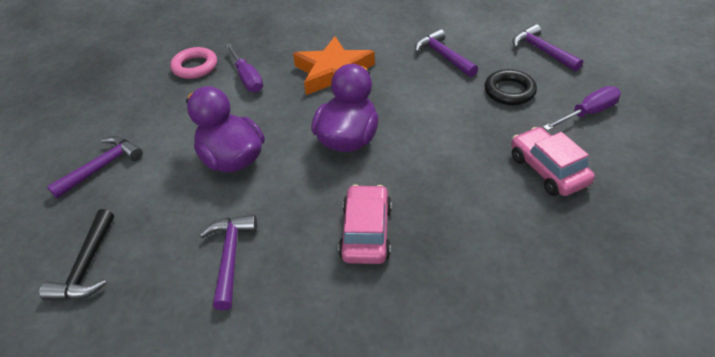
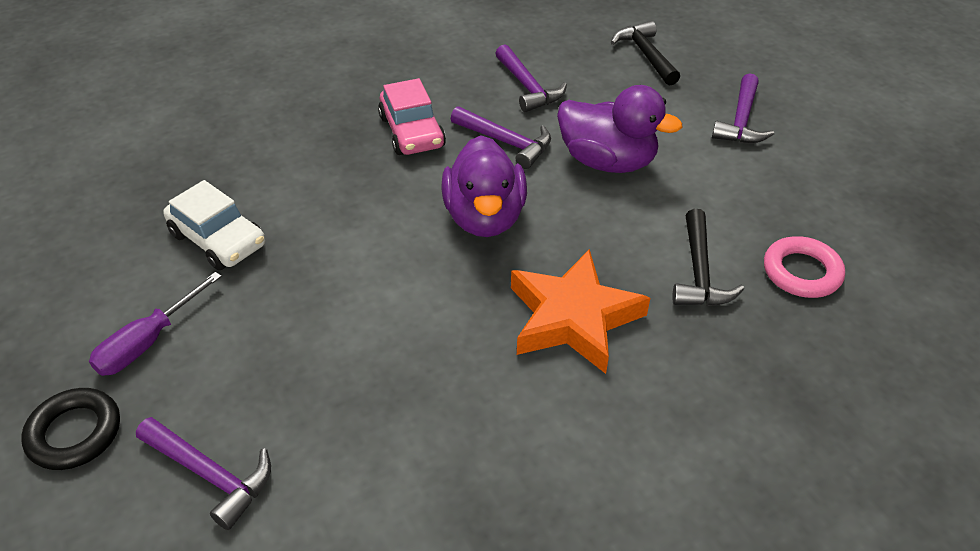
camera: 155 degrees right, 0 degrees up
purple screwdriver [225,44,263,92] -> black hammer [672,209,744,306]
purple hammer [415,29,478,77] -> purple hammer moved to [451,106,551,169]
black ring [485,69,537,105] -> black ring moved to [21,388,120,470]
pink car [511,127,595,196] -> white car [163,180,266,270]

